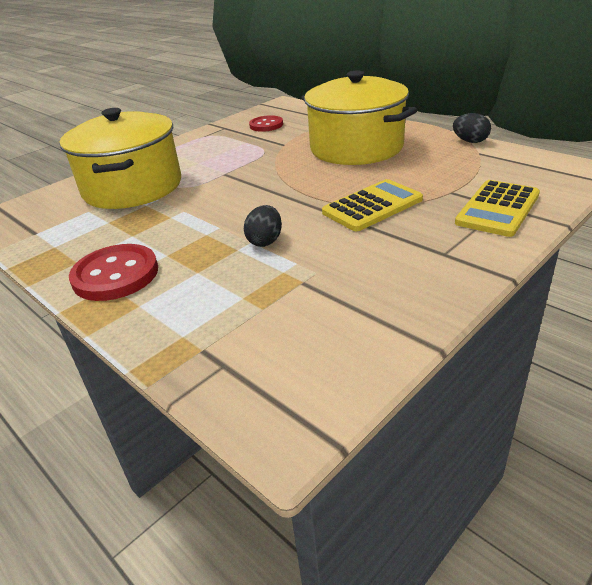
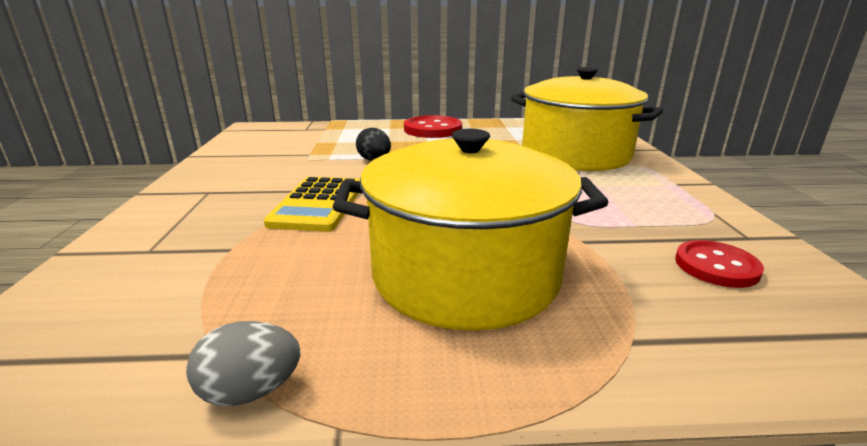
camera: 130 degrees right, 10 degrees down
black egg [453,113,491,143] -> grey egg [186,321,300,406]
yellow calculator [455,180,540,237] -> none

